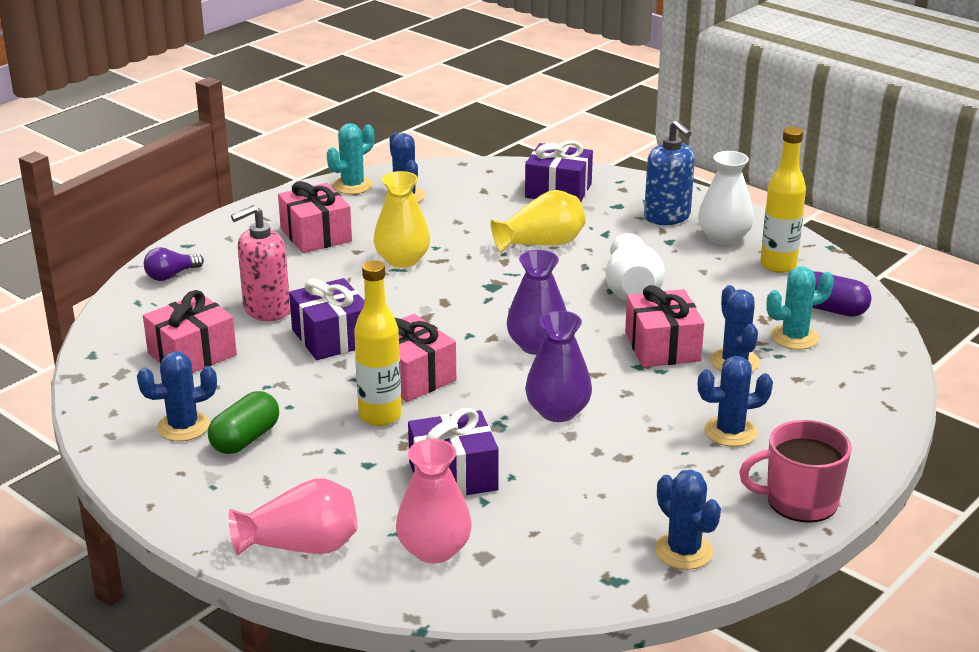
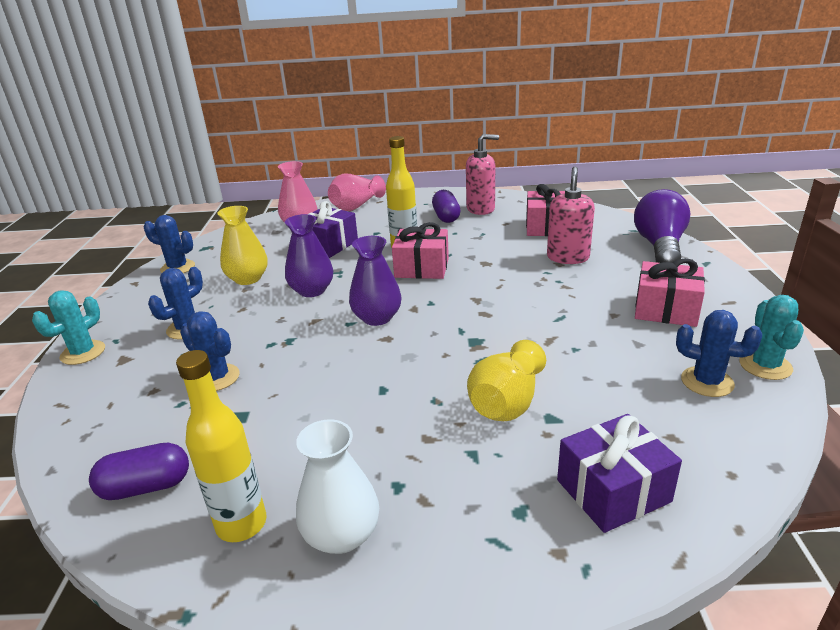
camera: 140 degrees right, 0 degrees up
blue cactus [137,351,217,441] -> pink soap dispenser [466,134,499,215]
purple light bulb [144,247,204,281] -> purple light bulb [634,189,691,263], size x2.04
green capsule [208,391,279,454] -> purple capsule [432,190,460,223]
purple gift [289,278,364,360] -> none
yellow vase [374,171,430,268] -> yellow vase moved to [218,206,268,285]
white vase [606,233,665,301] -> none
pink gift [625,285,704,367] -> none
blue soap dispenser [644,120,695,225] -> none
pink mug [739,420,852,523] -> none
turquoise cactus [766,266,834,350] -> turquoise cactus moved to [32,291,105,365]

